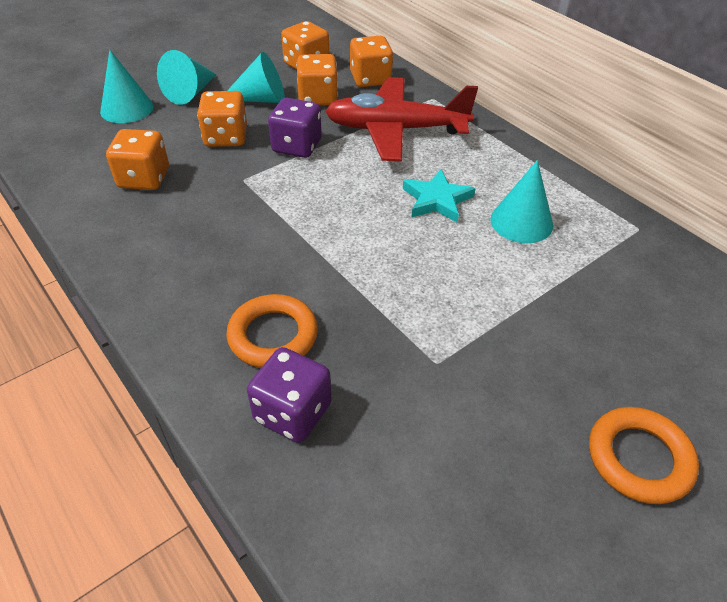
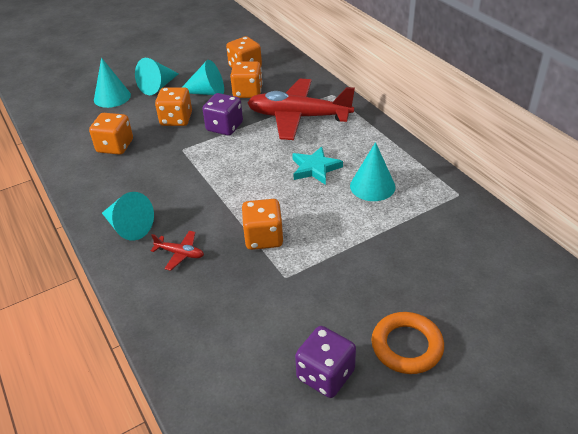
camera: 10 degrees right, 5 degrees down
orange ring [226,294,318,368] -> red plane [151,231,204,271]
purple dice [247,347,332,443] -> purple dice moved to [295,326,356,398]
orange dice [350,36,393,87] -> orange dice moved to [242,199,284,250]
none -> turquoise cone [102,192,154,241]

